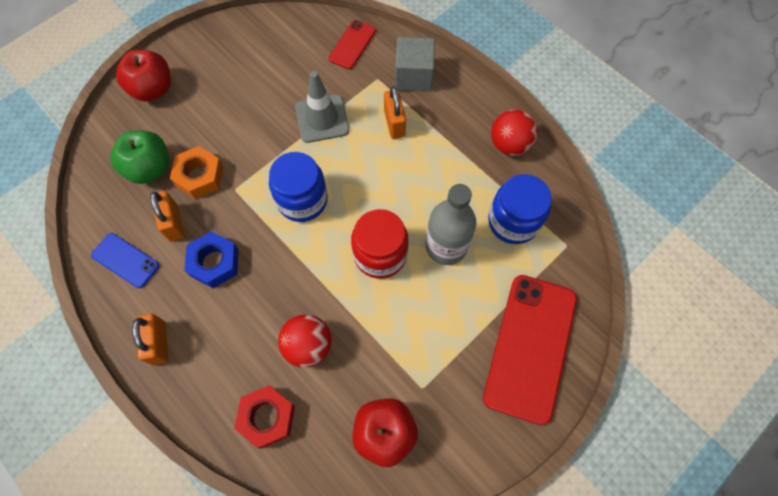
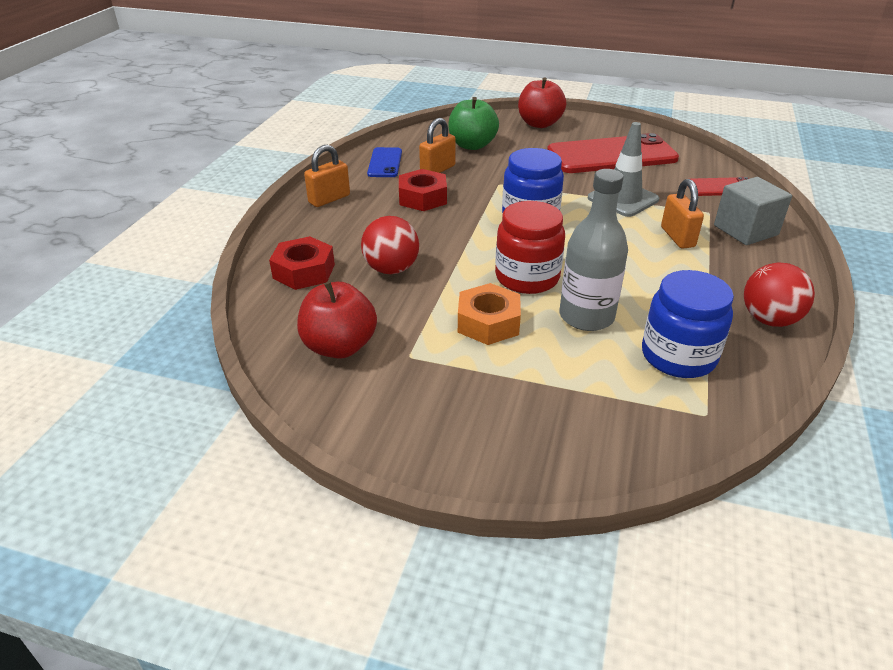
camera: 60 degrees right, 30 degrees down
orange nut [170,146,224,199] -> orange nut moved to [458,283,521,345]
blue nut [184,232,239,288] -> red nut [399,169,447,211]
orange padlock [384,87,406,139] -> orange padlock turned 60 degrees counterclockwise [661,179,704,249]
red phone [483,275,577,425] -> red phone moved to [547,133,679,173]

